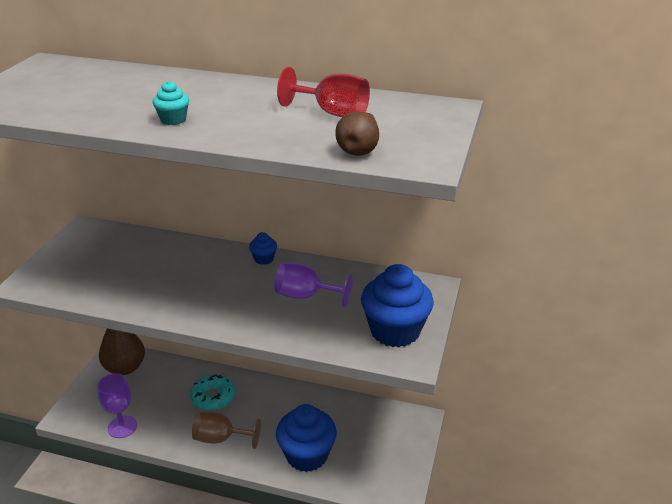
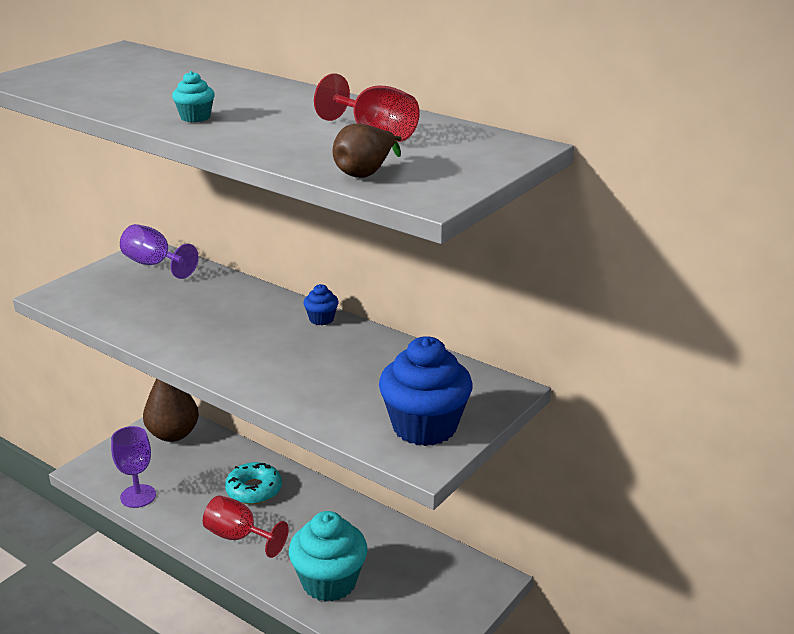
camera: 20 degrees right, 5 degrees down
brown goblet [192,411,261,449] -> red goblet [203,495,289,558]
purple goblet [274,262,353,307] -> purple goblet moved to [120,224,198,279]
blue cupcake [276,404,337,472] -> turquoise cupcake [289,511,368,602]

